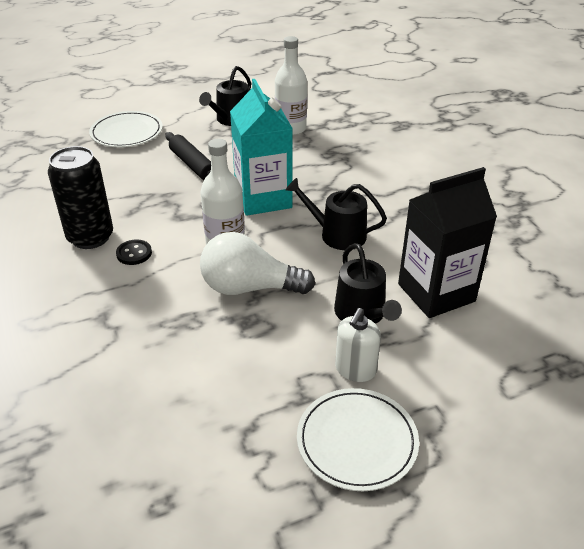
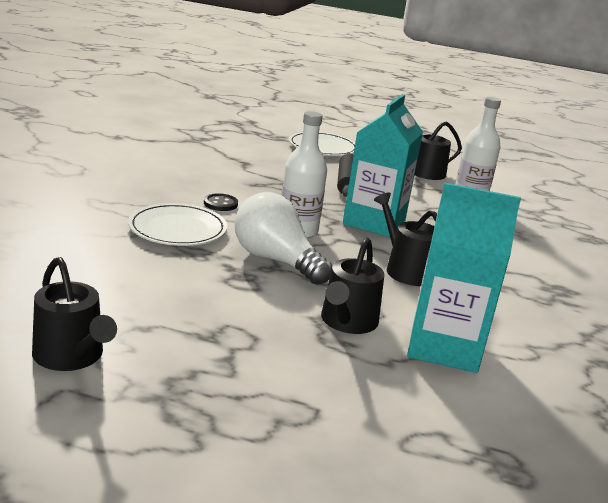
camera: 35 degrees right, 15 degrees down
black can [48,146,113,249] -> none
white plate [297,388,419,491] -> white plate moved to [128,203,227,246]
white soap dispenser [335,308,381,382] -> none
black carton [398,167,497,318] -> turquoise carton [407,183,521,373]
none -> black watering can [32,257,117,371]

